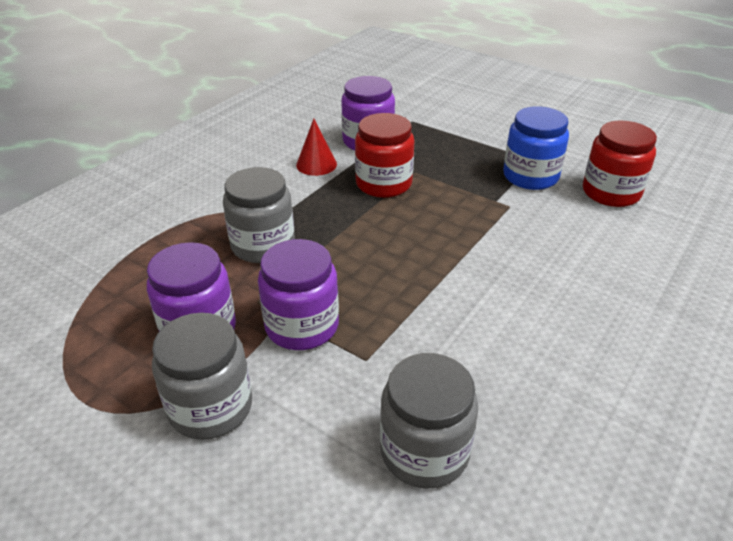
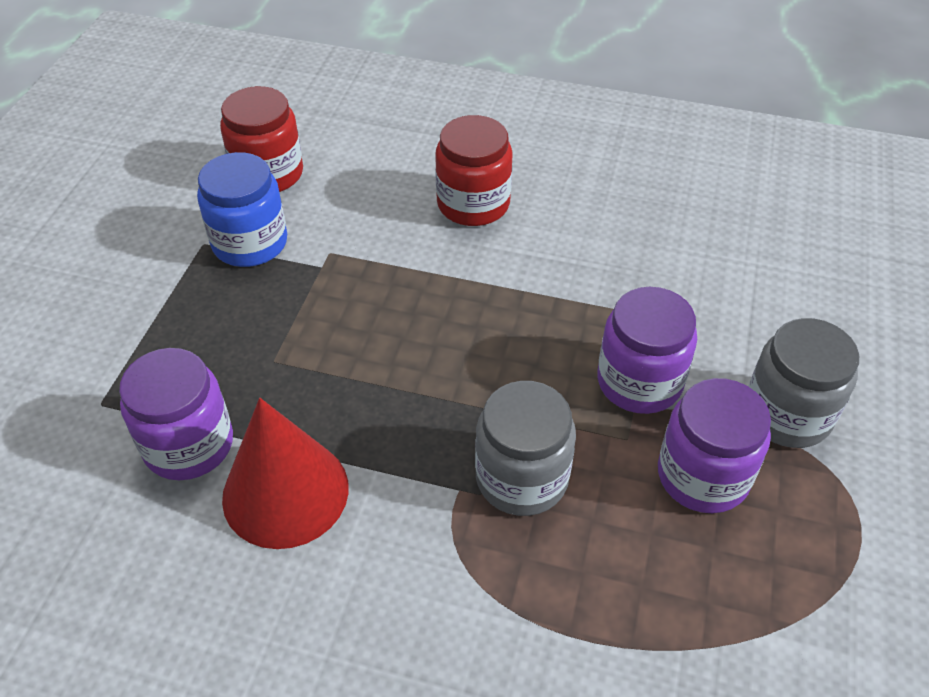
camera: 110 degrees left, 10 degrees up
red cone [296,119,337,176] -> red cone [222,398,349,549], size x1.77
red jar [355,113,414,198] -> red jar moved to [435,115,512,226]
grey jar [380,353,478,489] -> none

